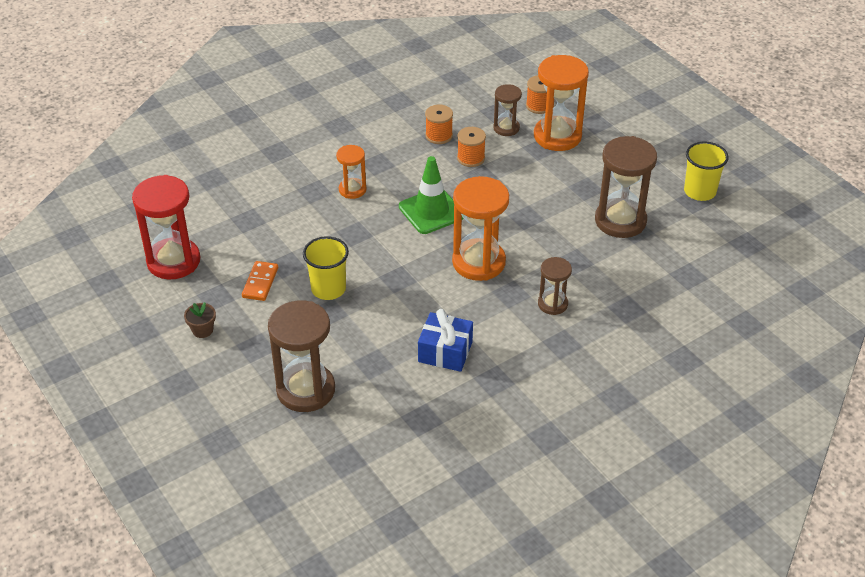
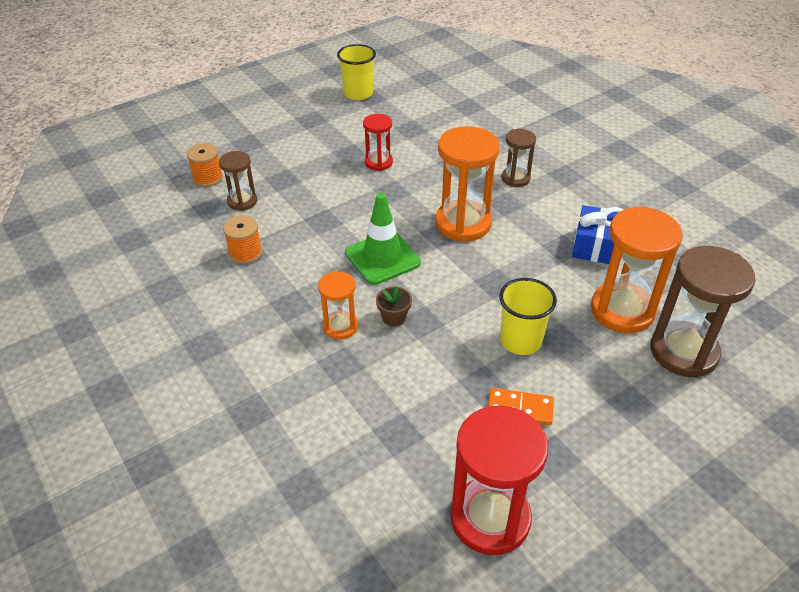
camera: 90 degrees left, 0 degrees up
brown flower pot [184,302,216,338] -> brown flower pot moved to [376,286,412,327]
orange spool [457,127,486,167] -> none
orange hourglass [534,55,589,151] -> orange hourglass moved to [591,206,682,333]
brown hourglass [595,136,657,238] -> none
none -> red hourglass [363,114,393,171]

